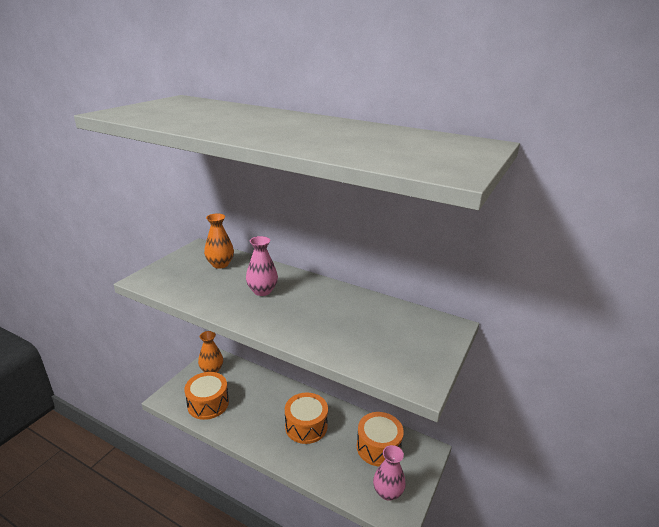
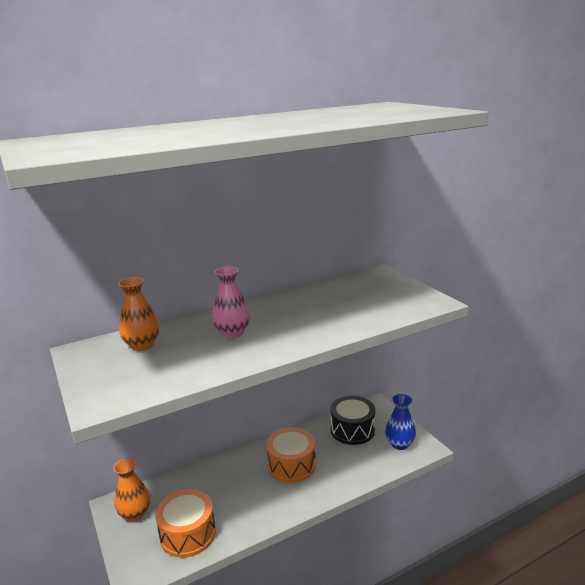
camera: 55 degrees left, 5 degrees down
orange drum [357,412,404,467] -> black drum [330,396,375,445]
pink vase [373,445,406,501] -> blue vase [385,394,416,450]

